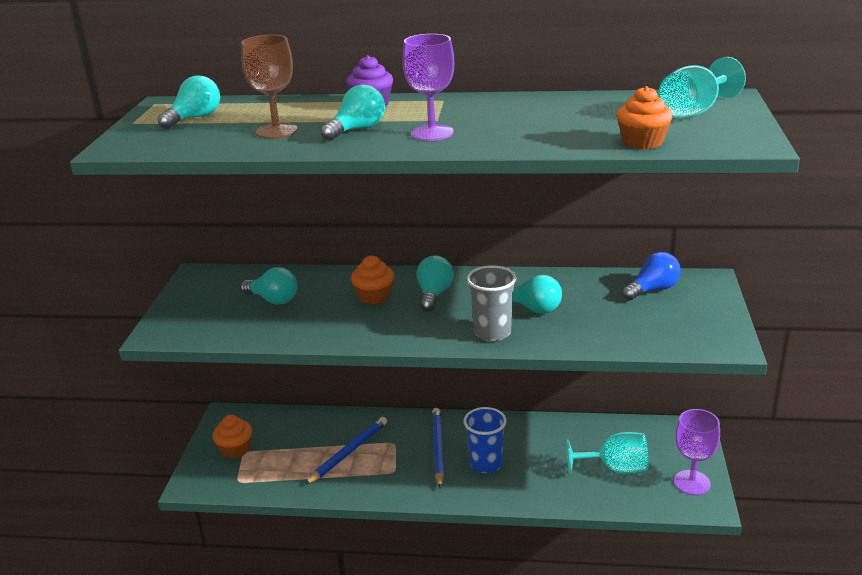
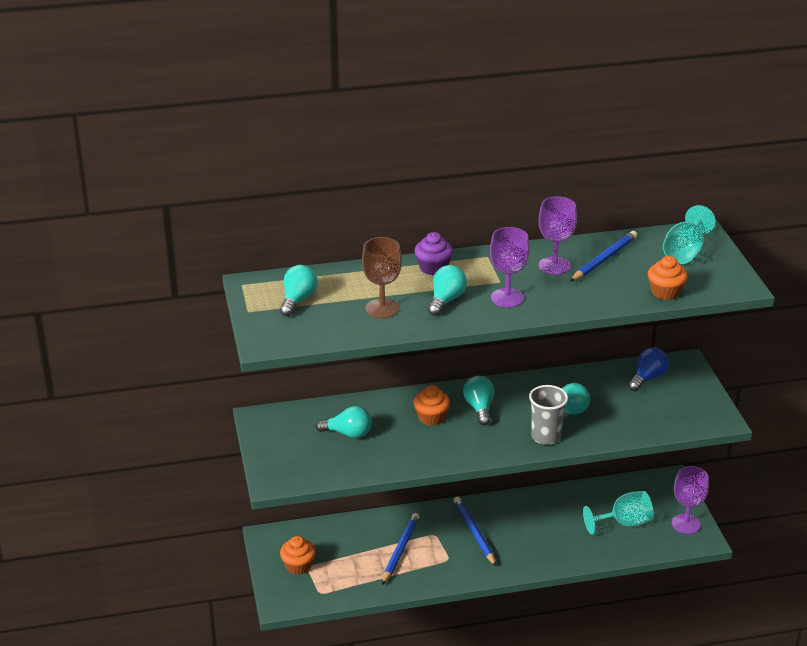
camera: 20 degrees left, 5 degrees up
blue cup [464,407,507,473] -> none
none -> purple goblet [539,196,577,275]
none -> blue pencil [570,231,637,282]

